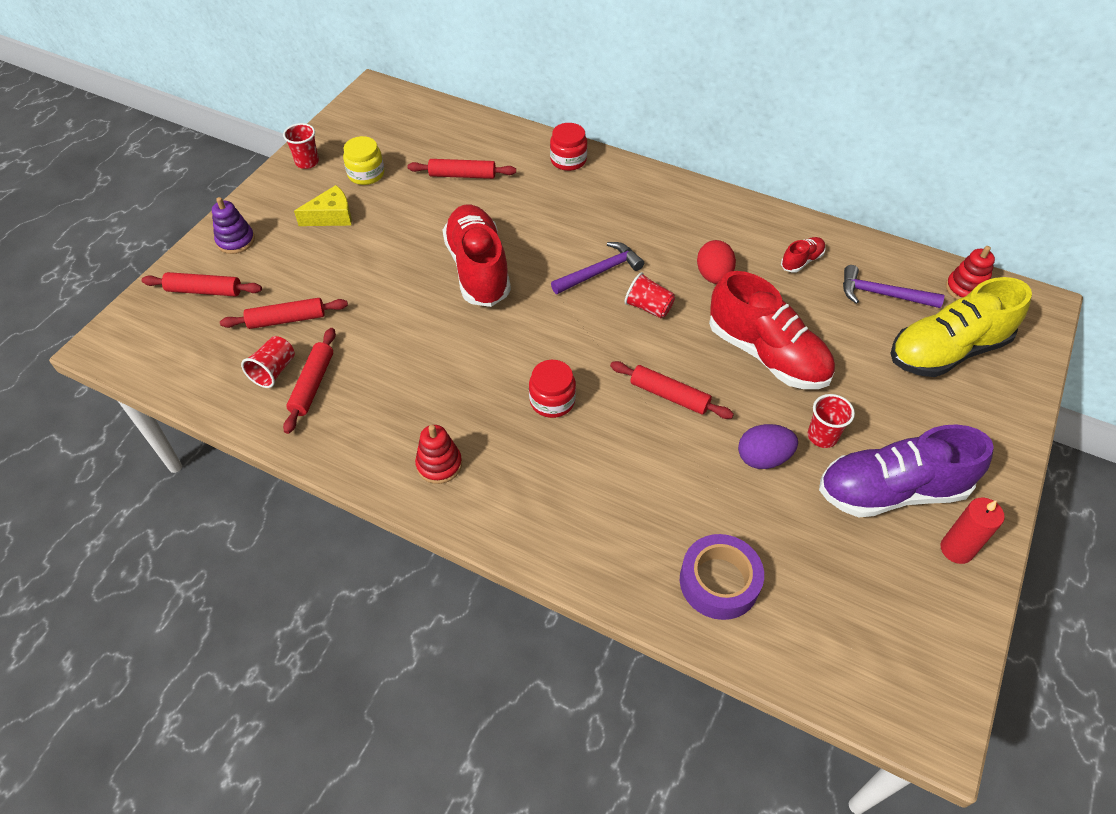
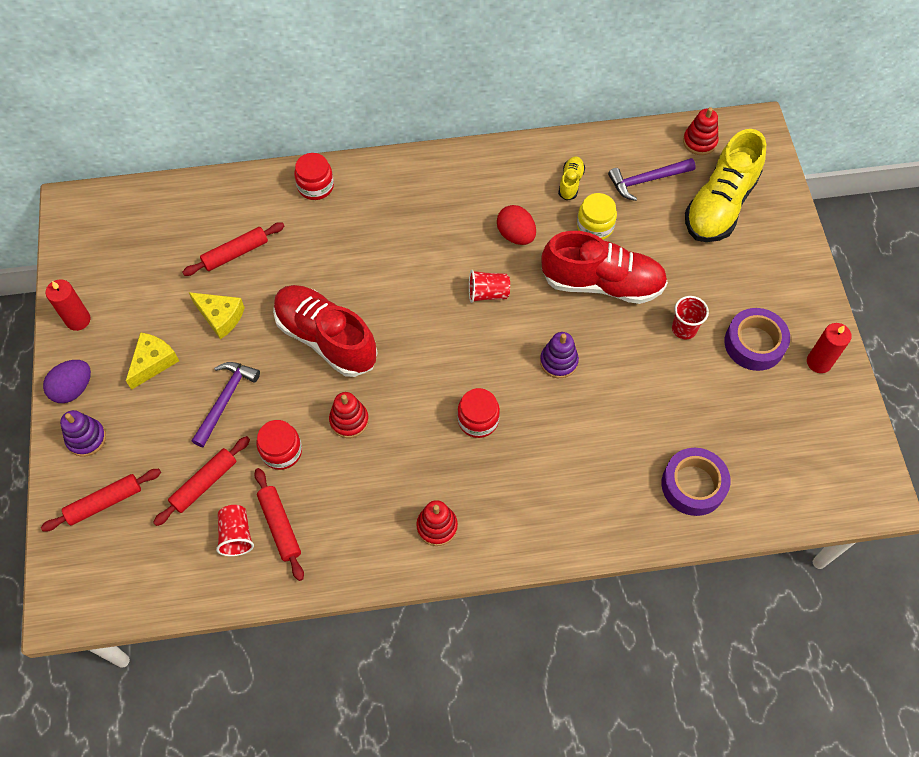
camera: 35 degrees left, 10 degrees up
red cup [283,123,319,169] -> red candle [46,279,91,331]
yellow jar [343,136,384,185] -> yellow jar moved to [577,193,617,240]
purple hammer [551,242,644,294] -> purple hammer moved to [192,362,260,447]
red rolling pin [610,361,734,419] -> purple stacking toy [540,332,579,378]
purple egg [738,424,798,469] -> purple egg moved to [43,360,91,403]
red shoe [781,237,826,273] -> yellow shoe [558,156,585,200]
purple shoe [819,424,994,517] -> purple tape [724,308,790,371]
none -> yellow cheese [189,292,245,339]
none -> red jar [256,420,302,470]
none -> red stacking toy [329,392,369,438]

